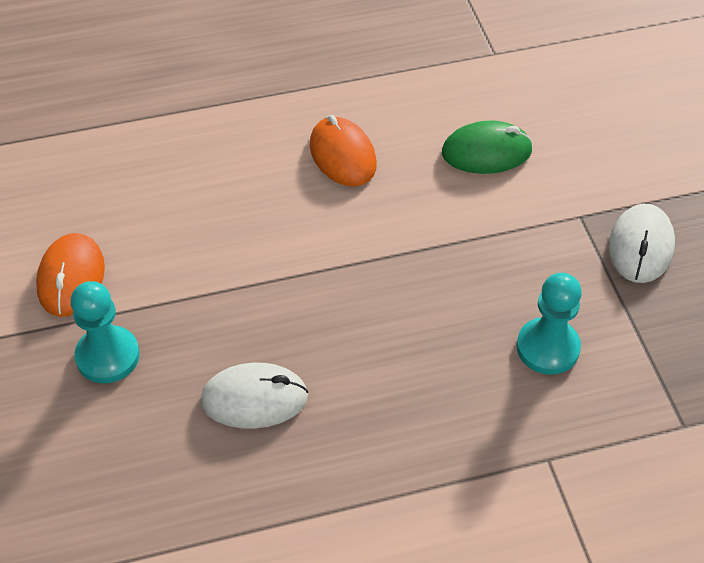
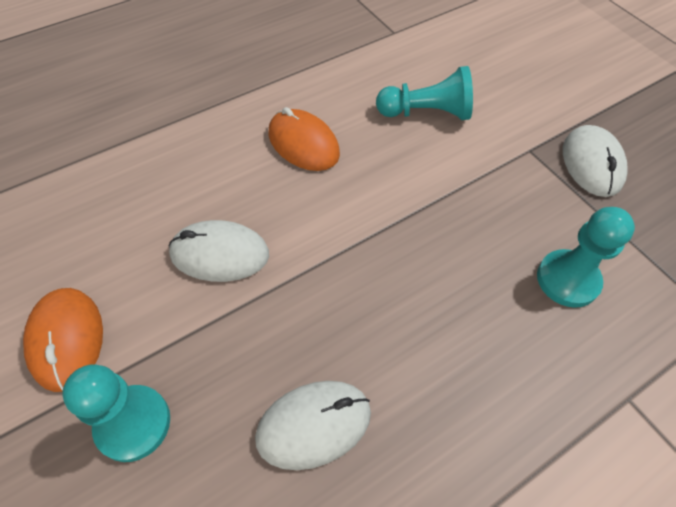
camera: 20 degrees left, 5 degrees up
green mouse [442,121,533,174] -> turquoise pawn [376,66,473,120]
none -> white mouse [168,220,269,282]

